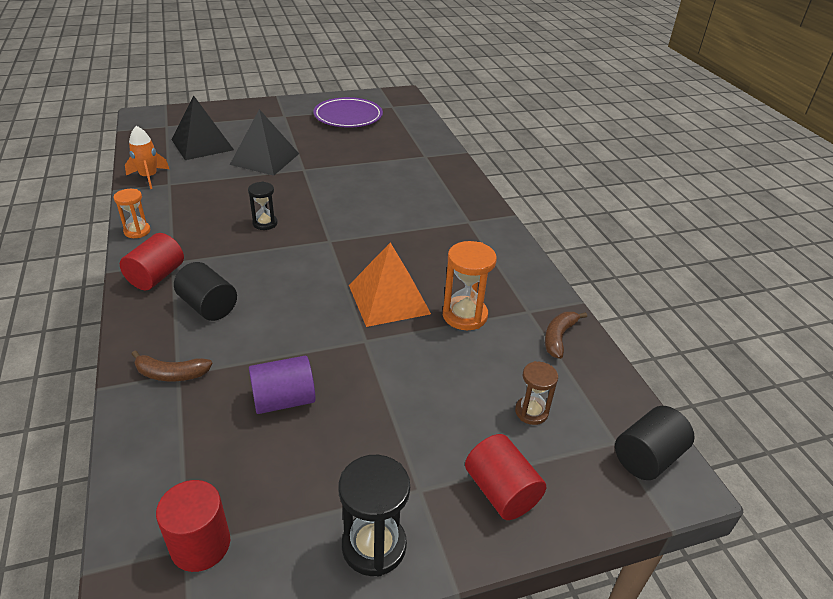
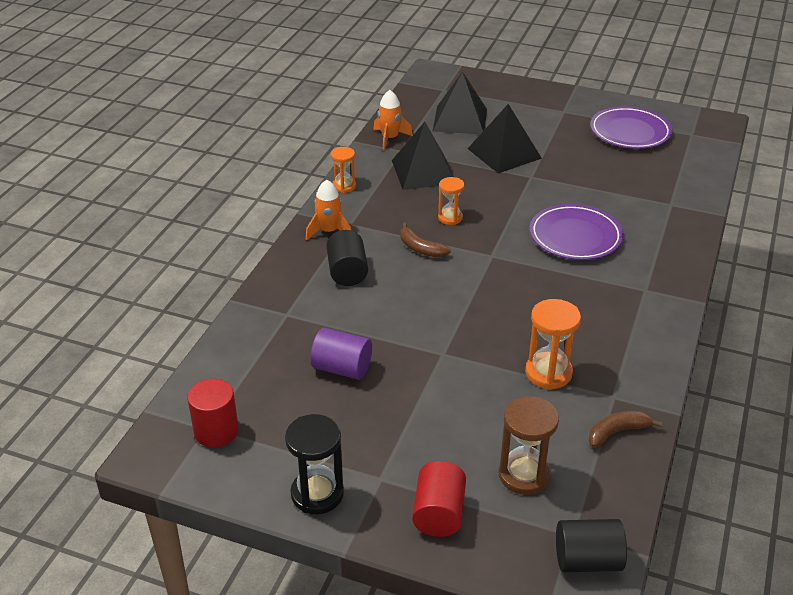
camera: 40 degrees right, 0 degrees up
red cylinder [120,233,184,291] -> orange rocket [306,180,351,240]
brown banana [132,351,213,381] -> brown banana moved to [400,223,451,258]
black hourglass [248,182,278,230] -> orange hourglass [438,177,464,225]
orange pyramid [349,242,431,327] -> none
brown hourglass [515,361,558,425] -> brown hourglass [499,396,559,495], size x1.59
none -> black pyramid [392,122,454,190]
none -> purple plate [530,204,623,260]

